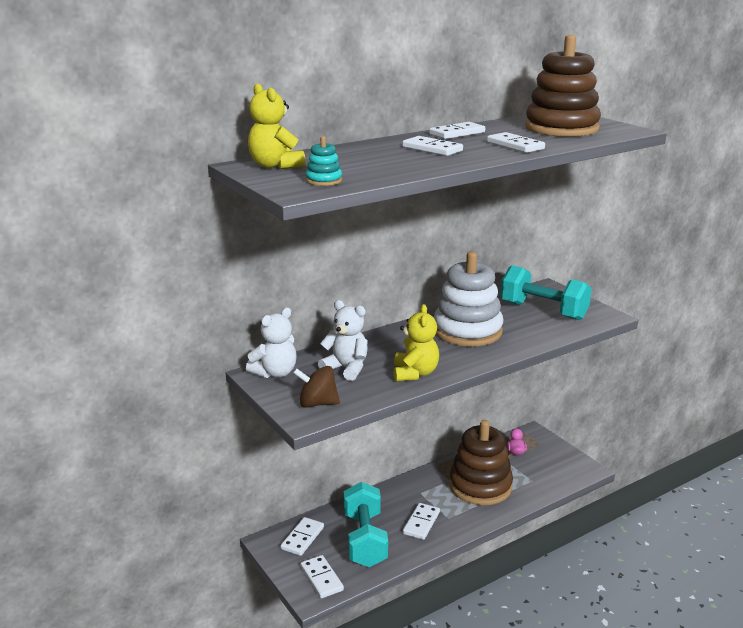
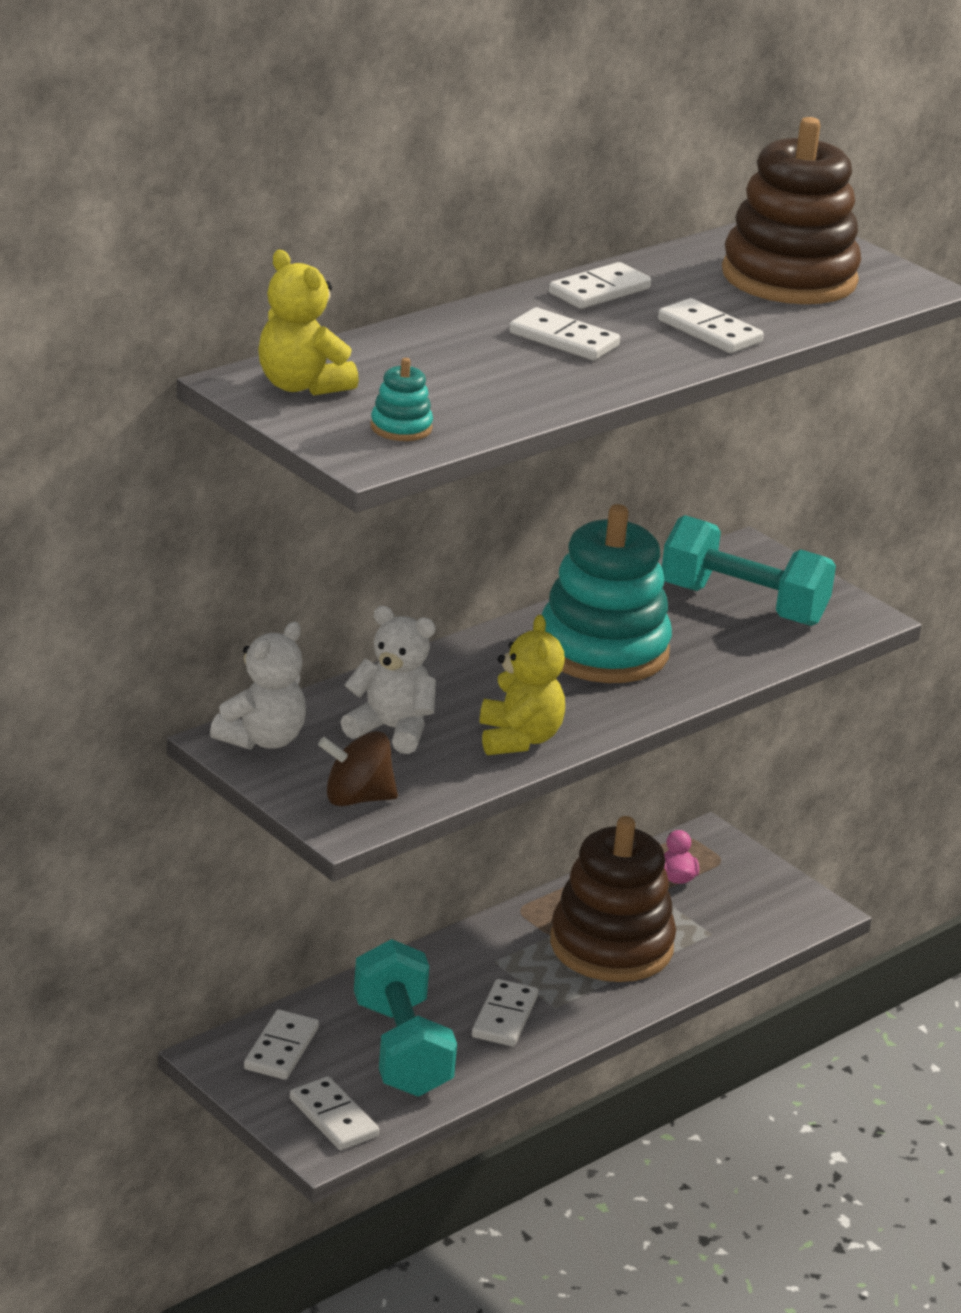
camera: 10 degrees left, 5 degrees up
white stacking toy [434,251,503,346] -> turquoise stacking toy [541,504,672,683]

